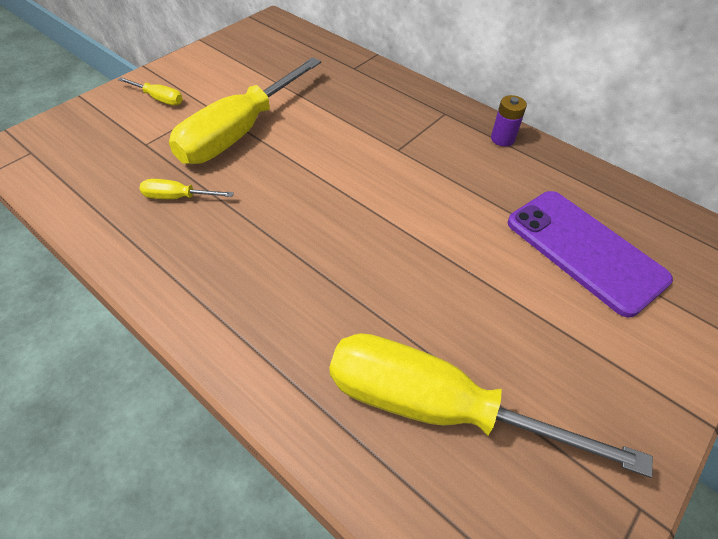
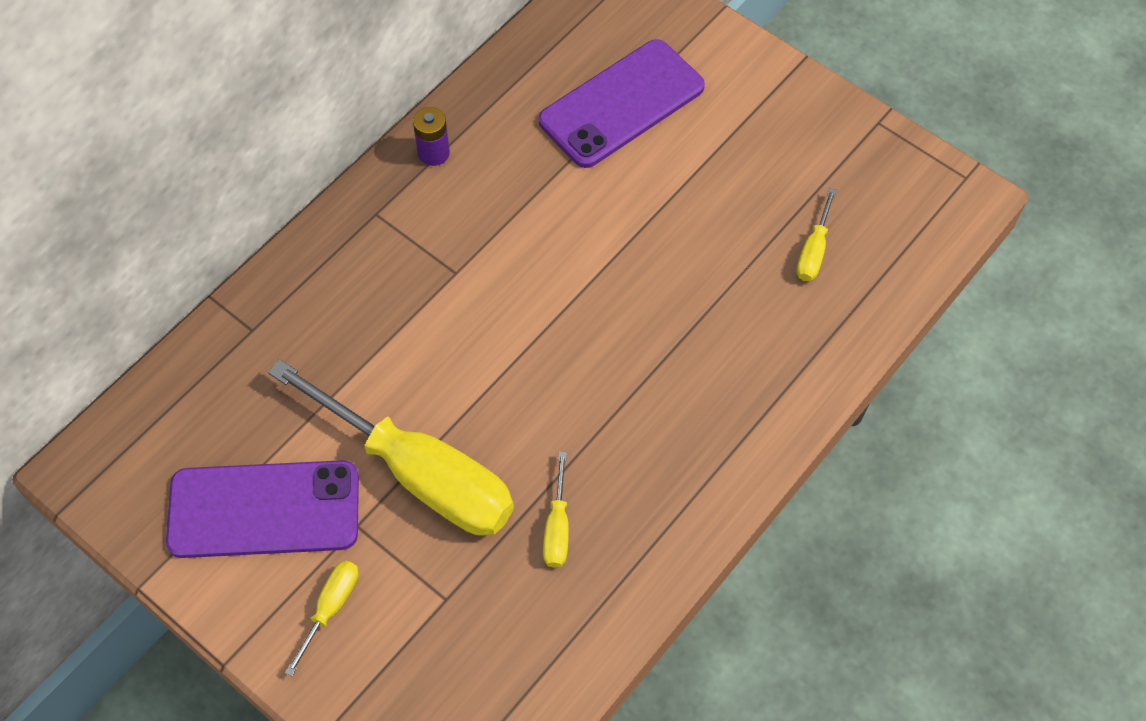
camera: 90 degrees left, 10 degrees up
yellow screwdriver [329,333,653,478] -> yellow screwdriver [796,188,837,281], size x0.41
none -> purple phone [166,460,359,558]

